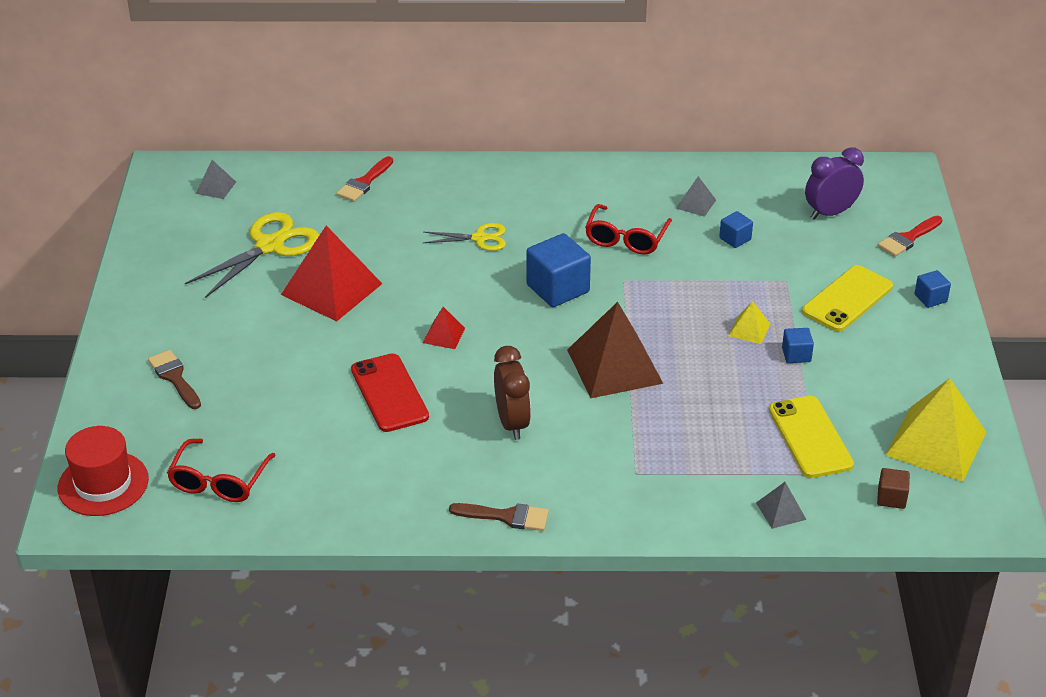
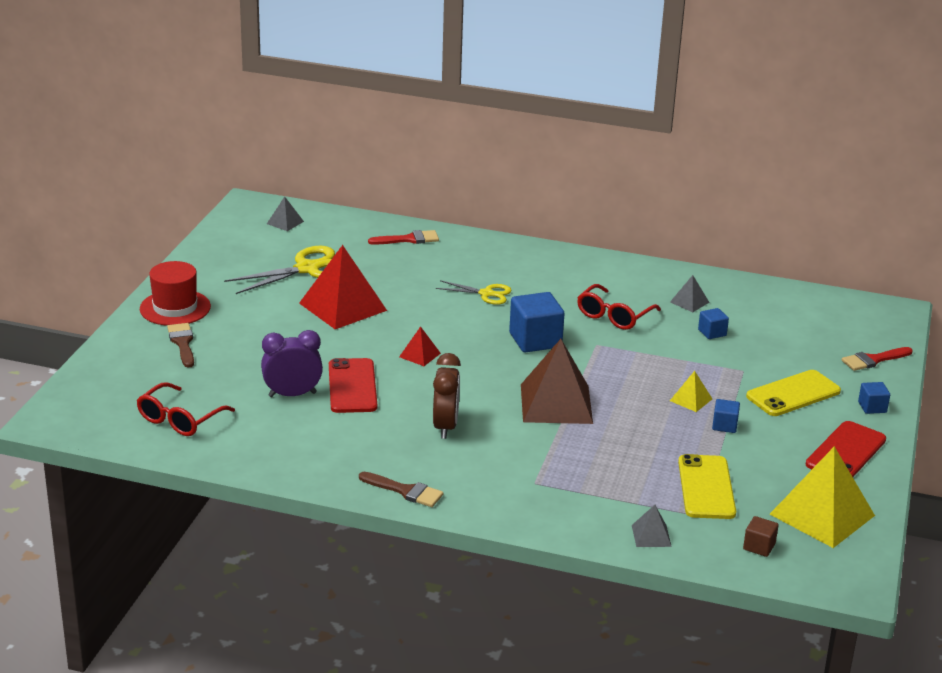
camera: 15 degrees right, 10 degrees down
red hat [58,426,149,516] -> red hat moved to [140,261,211,326]
red brush [336,156,393,202] -> red brush turned 150 degrees counterclockwise [368,230,439,245]
purple clock [805,147,864,220] -> purple clock moved to [261,330,323,397]
none -> red phone [806,421,886,477]

